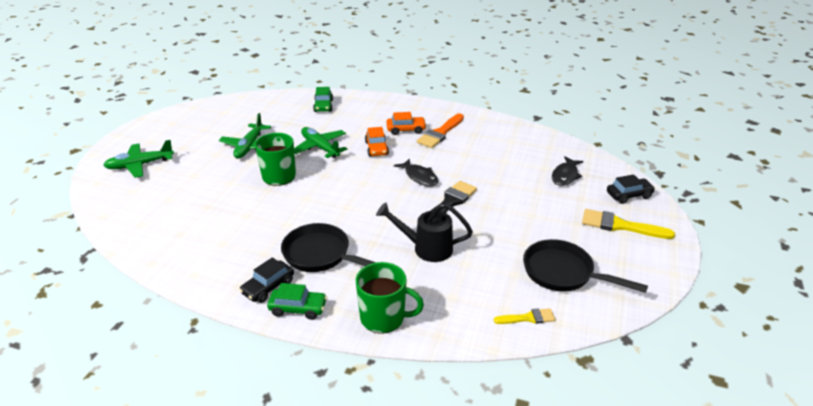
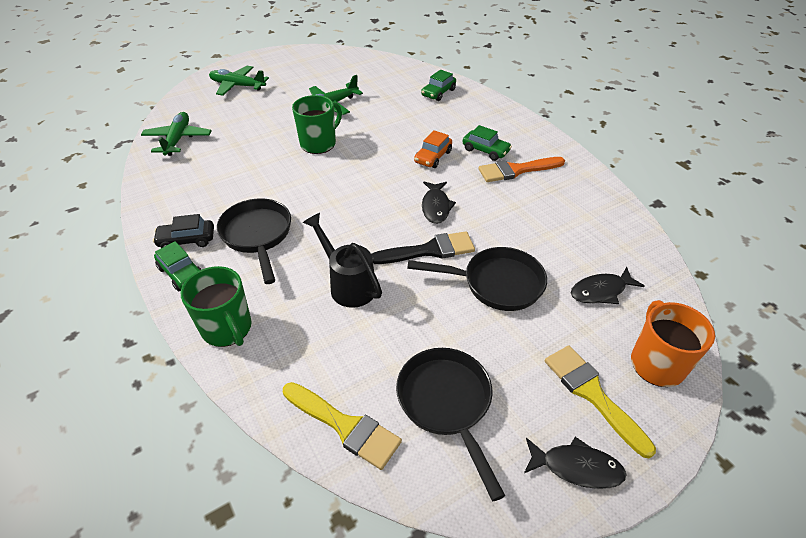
camera: 40 degrees right, 10 degrees up
green plane [294,127,347,158] -> green plane moved to [141,112,212,156]
orange car [386,112,427,135] -> green car [463,125,512,161]
yellow brush [494,308,555,324] -> yellow brush [283,382,402,470], size x1.72
black car [607,174,655,204] -> orange mug [631,300,715,387]
none -> black pan [407,247,547,311]
none -> black fish [524,437,627,489]

